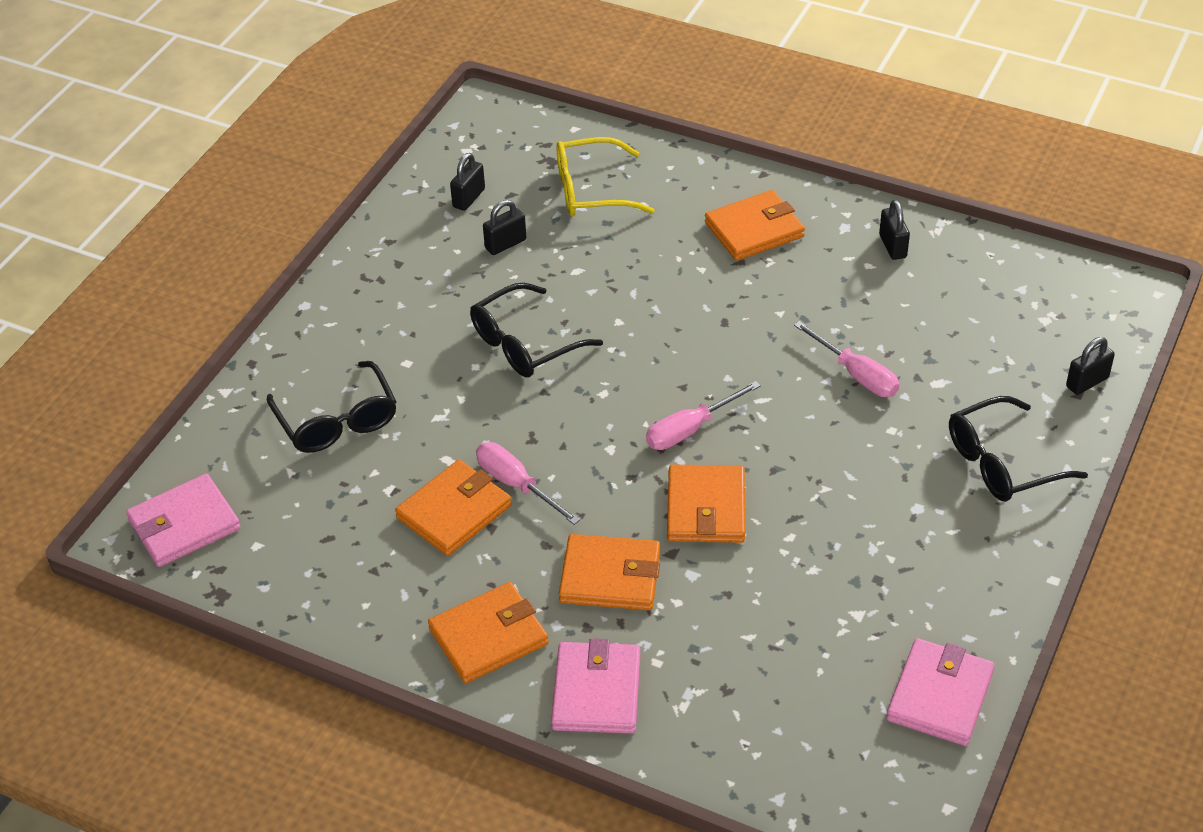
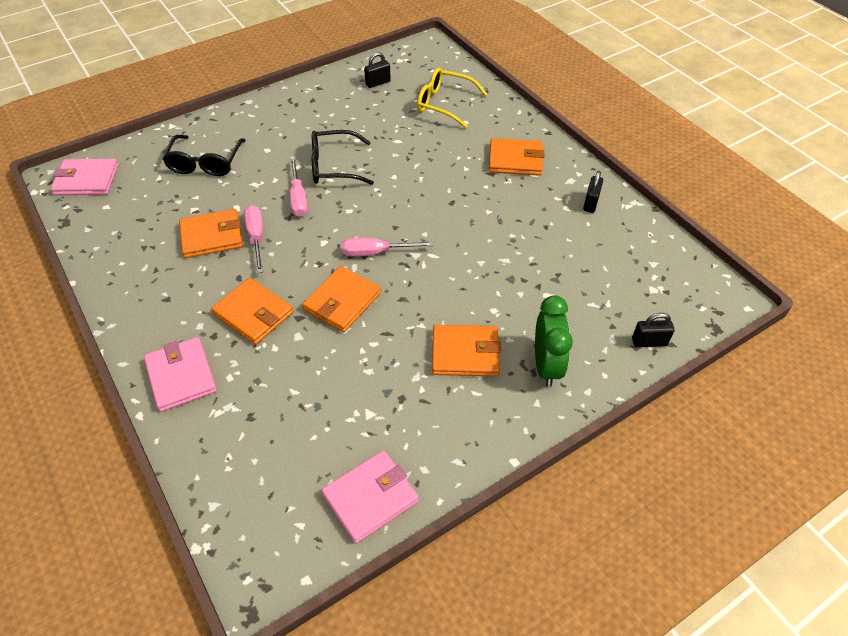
camera: 30 degrees right, 5 degrees up
orange wallet [428,582,548,683] -> orange wallet moved to [432,325,501,377]
black padlock [483,200,526,255] -> none
pink wallet [551,638,640,734] -> pink wallet turned 60 degrees counterclockwise [144,337,217,412]
pink screwdriver [794,321,899,397] -> pink screwdriver moved to [290,156,308,217]
black glasses [949,396,1088,501] -> green clock [535,295,573,387]

